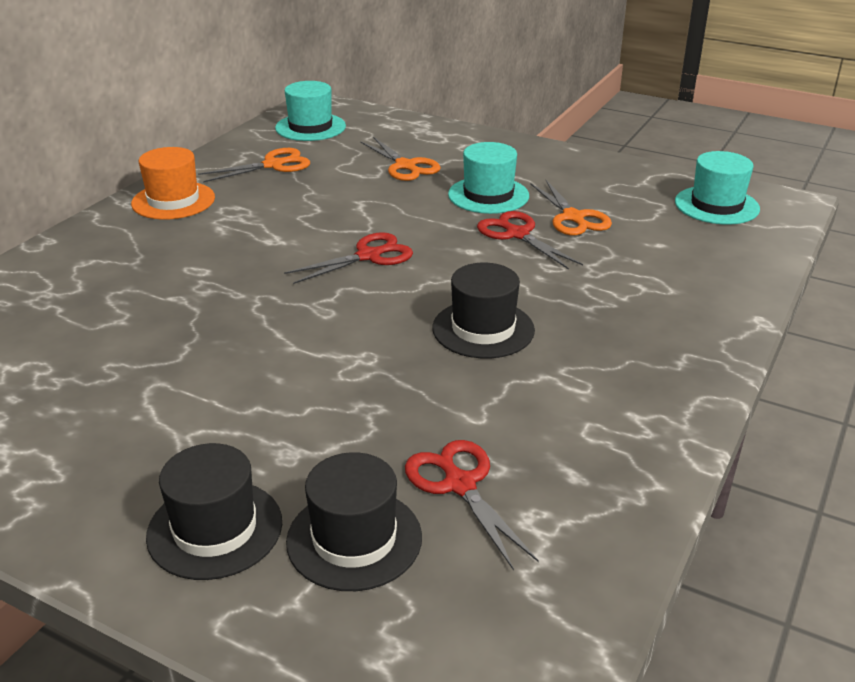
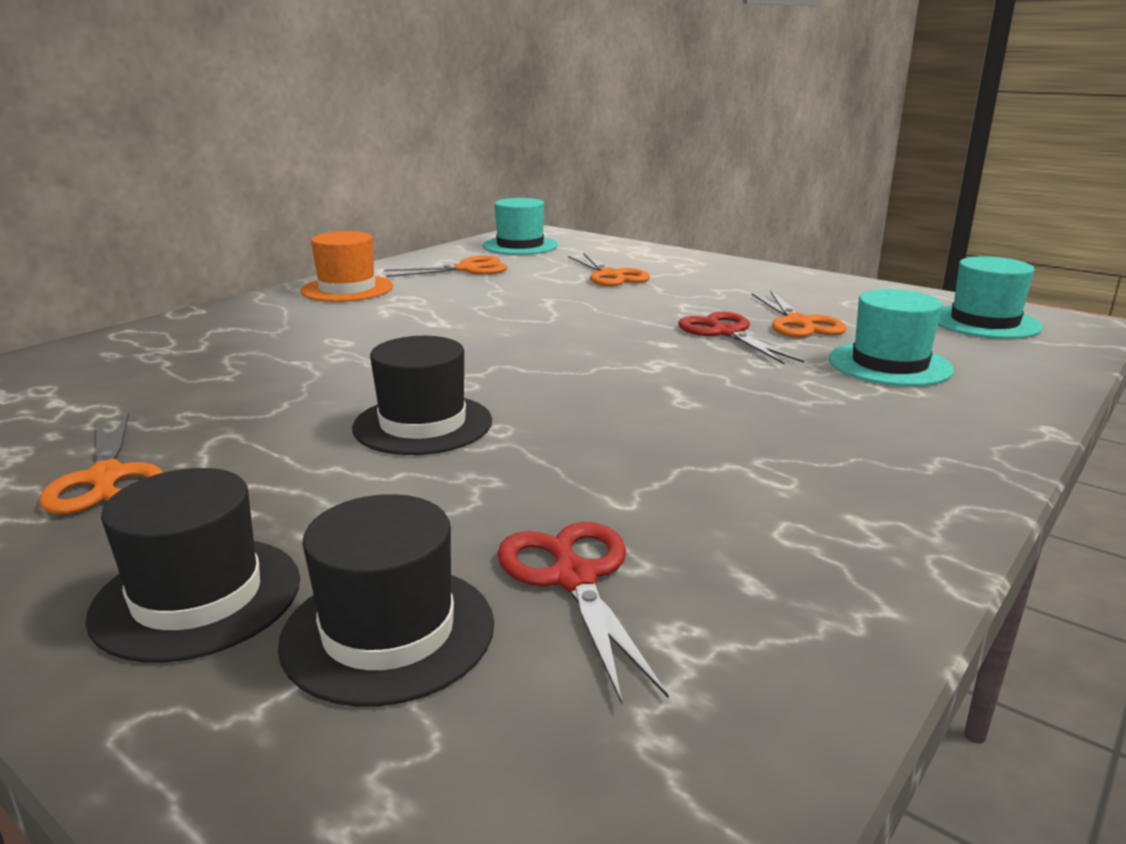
camera: 10 degrees right, 10 degrees down
red scissors [284,232,413,284] -> none
black hat [432,263,535,358] -> black hat moved to [352,336,492,455]
turquoise hat [448,142,529,214] -> turquoise hat moved to [829,289,954,386]
none -> orange scissors [39,412,163,514]

